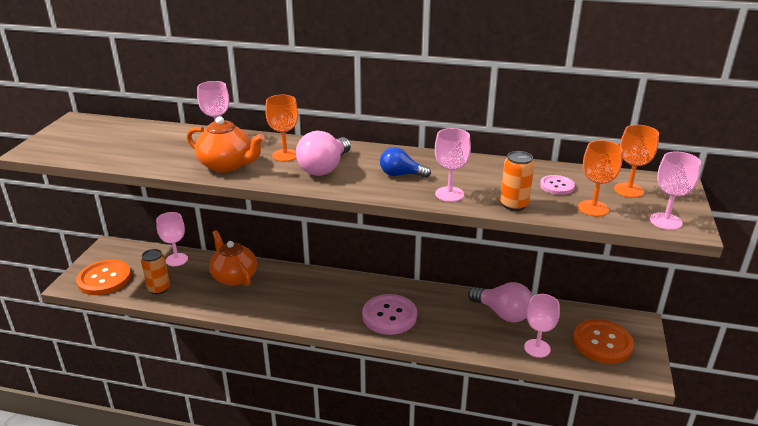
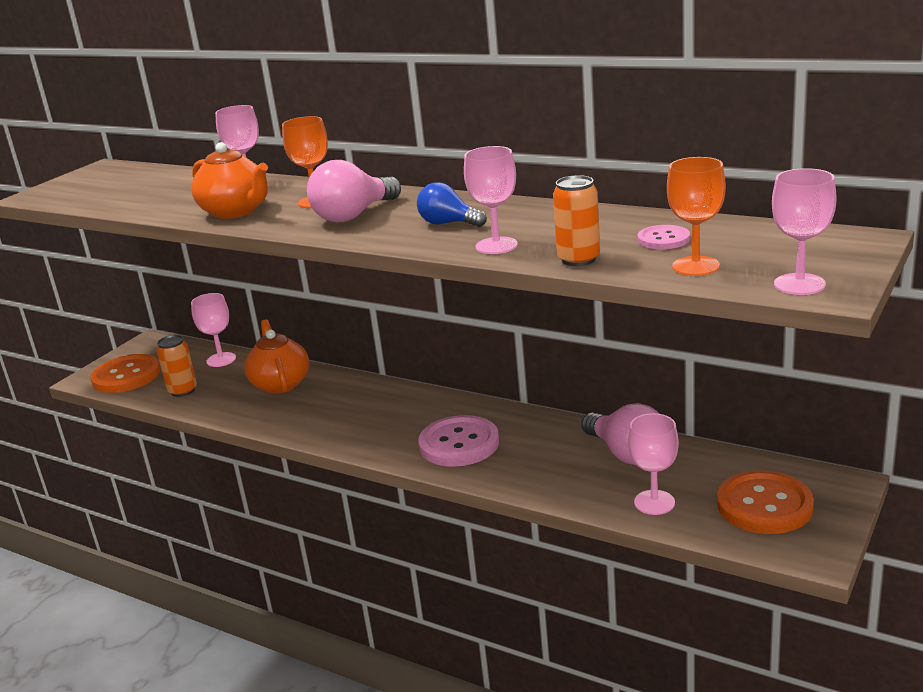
camera: 20 degrees right, 5 degrees down
orange goblet [614,125,659,198] -> none

